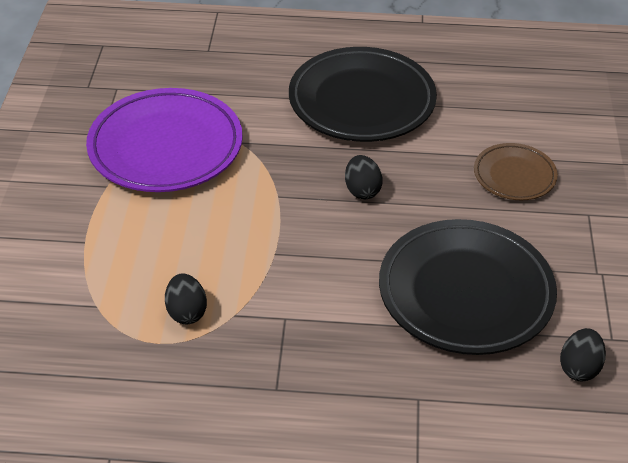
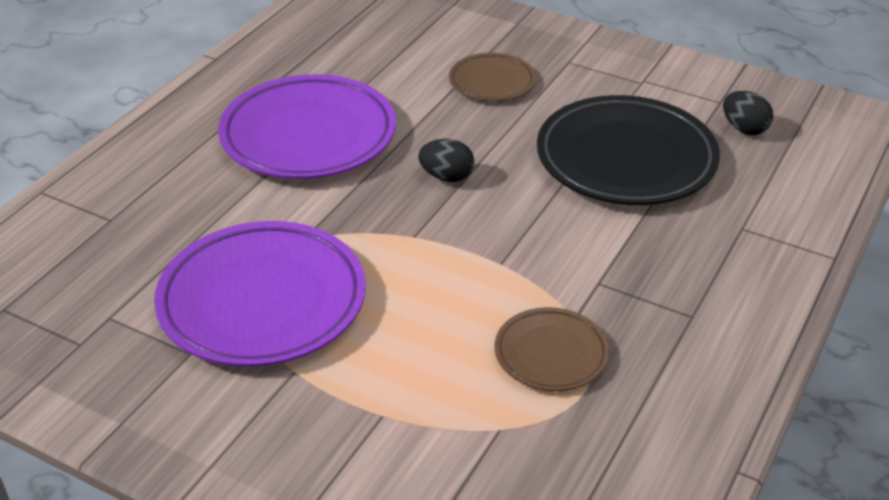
camera: 65 degrees left, 5 degrees down
black egg [165,273,207,324] -> brown plate [495,307,610,391]
black plate [289,47,437,142] -> purple plate [218,74,396,179]

